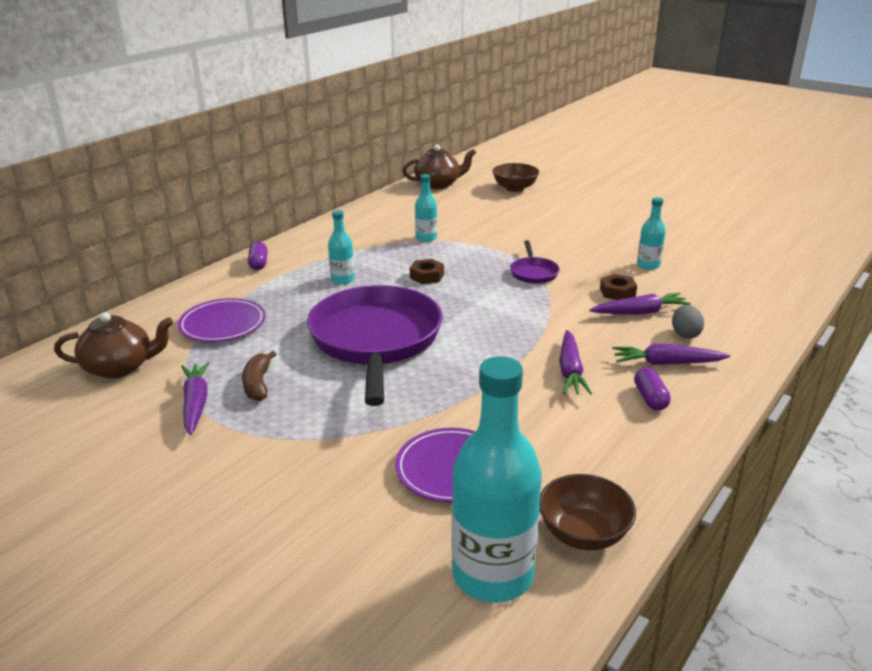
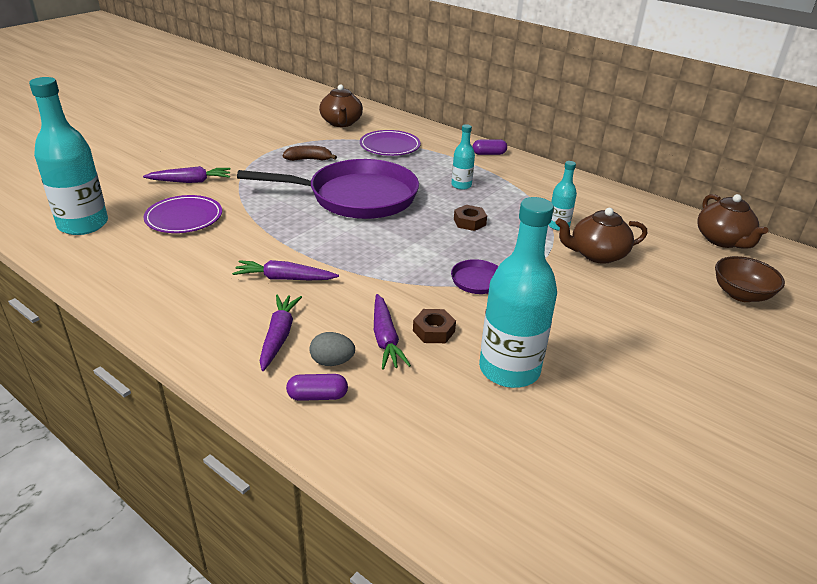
camera: 90 degrees right, 5 degrees up
purple carrot [181,362,210,435] -> purple carrot moved to [143,166,231,183]
brown bowl [540,474,636,550] -> none
purple capsule [634,367,671,411] -> purple capsule moved to [286,374,348,401]
turquoise bottle [637,197,666,270] -> turquoise bottle [479,197,557,388], size x2.02
none -> brown teapot [556,208,647,264]

